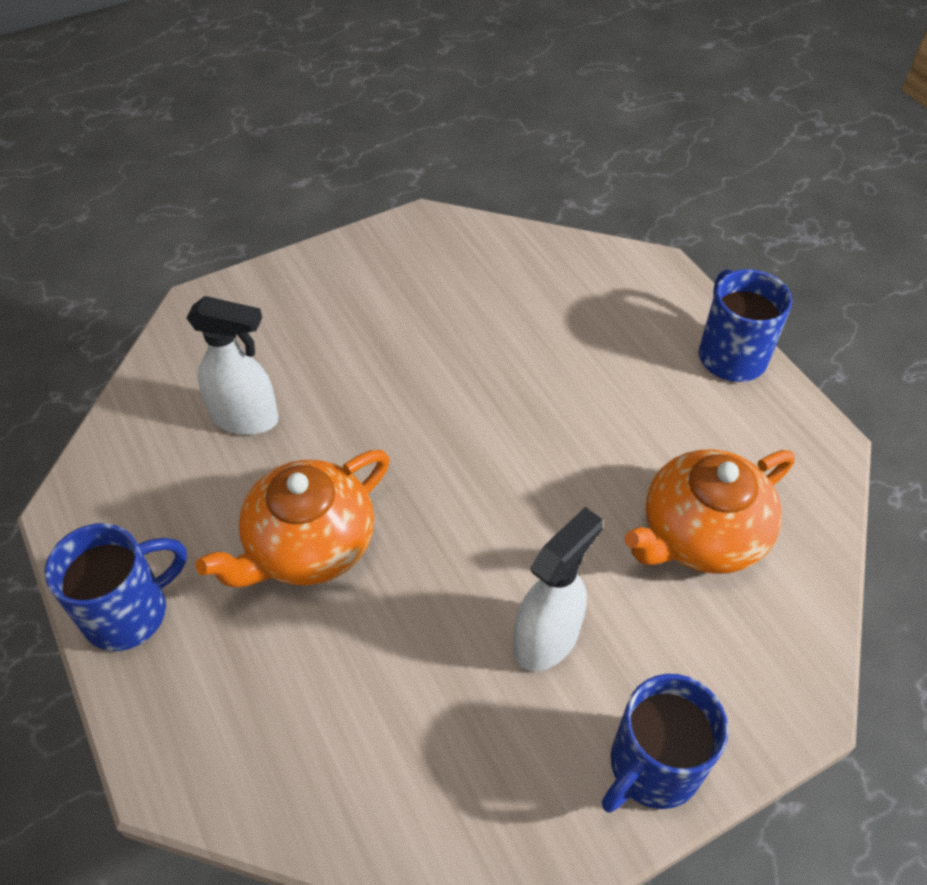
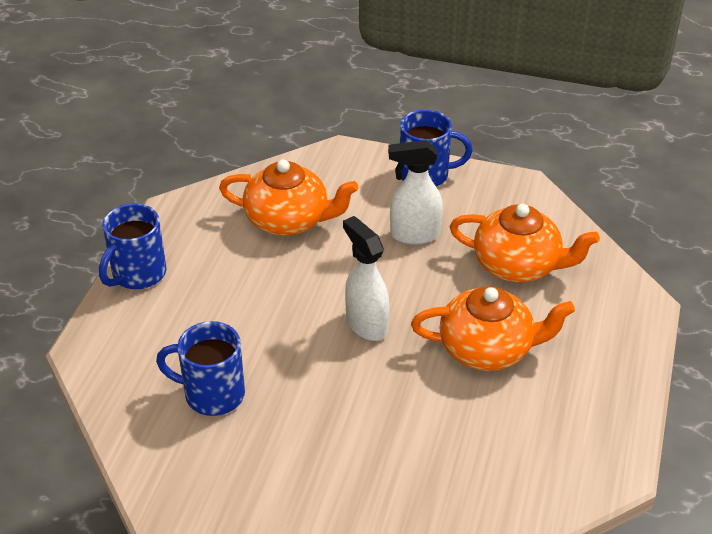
camera: 135 degrees left, 10 degrees down
blue mug [45,523,187,651] -> blue mug moved to [156,321,245,416]
white spray bottle [187,296,279,435] -> white spray bottle moved to [343,216,389,341]
none -> orange teapot [450,204,600,282]

